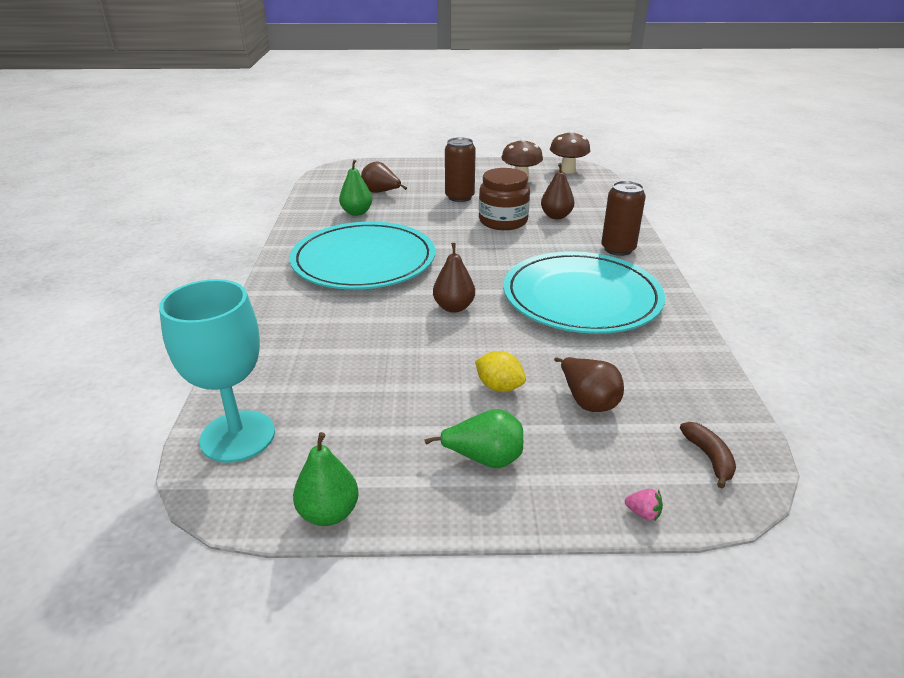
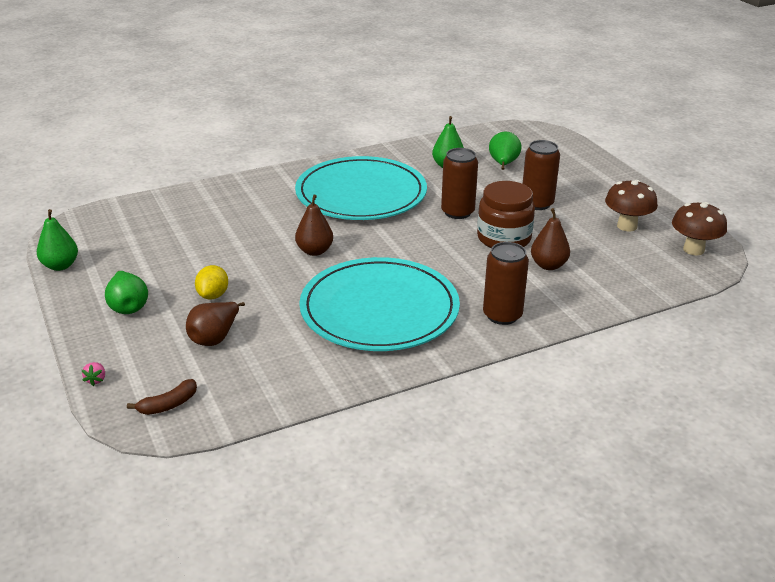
camera: 65 degrees right, 0 degrees up
turquoise goblet [159,279,275,463] -> none
brown pear [361,161,407,193] -> green pear [489,132,521,170]
none -> brown can [441,148,478,219]

